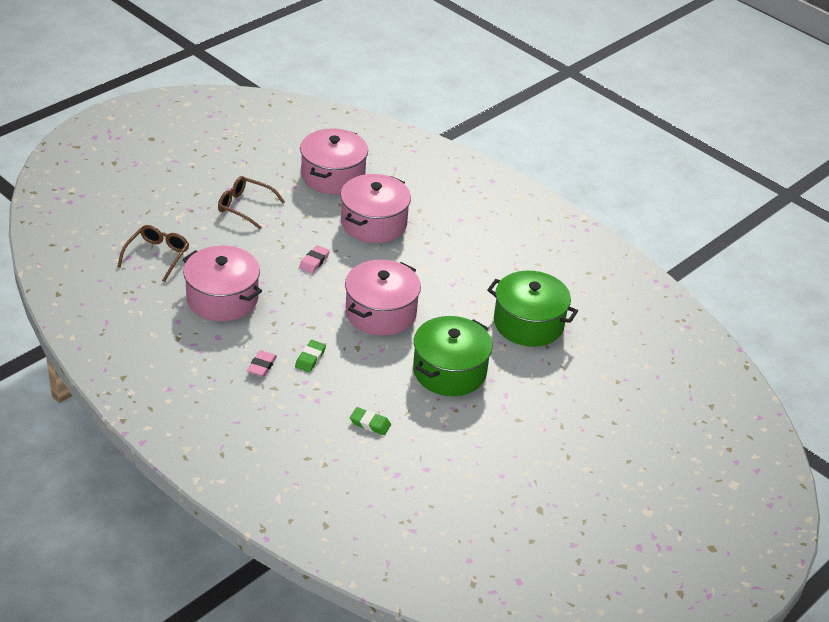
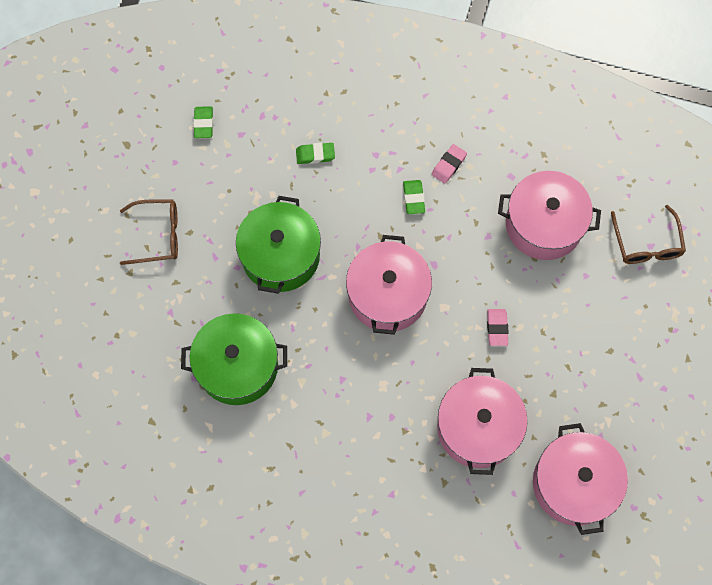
camera: 155 degrees right, 30 degrees up
brown glasses [218,176,285,229] -> brown glasses moved to [120,199,178,265]
pink eraser [247,350,277,377] -> pink eraser turned 45 degrees clockwise [432,144,467,184]
none -> green eraser [193,106,213,138]

